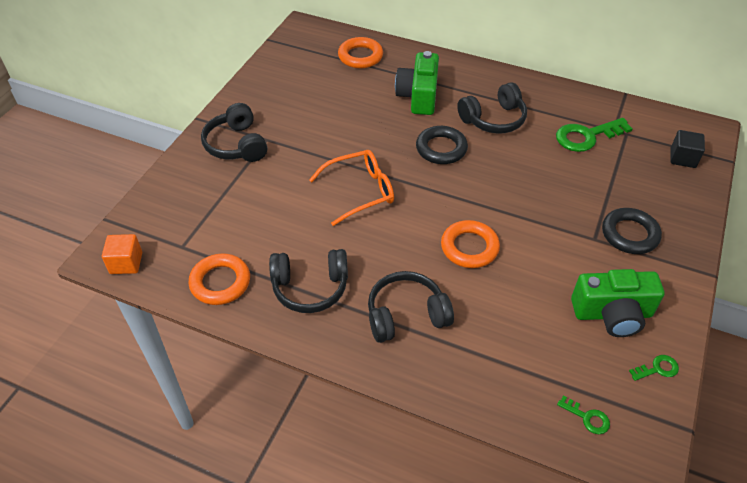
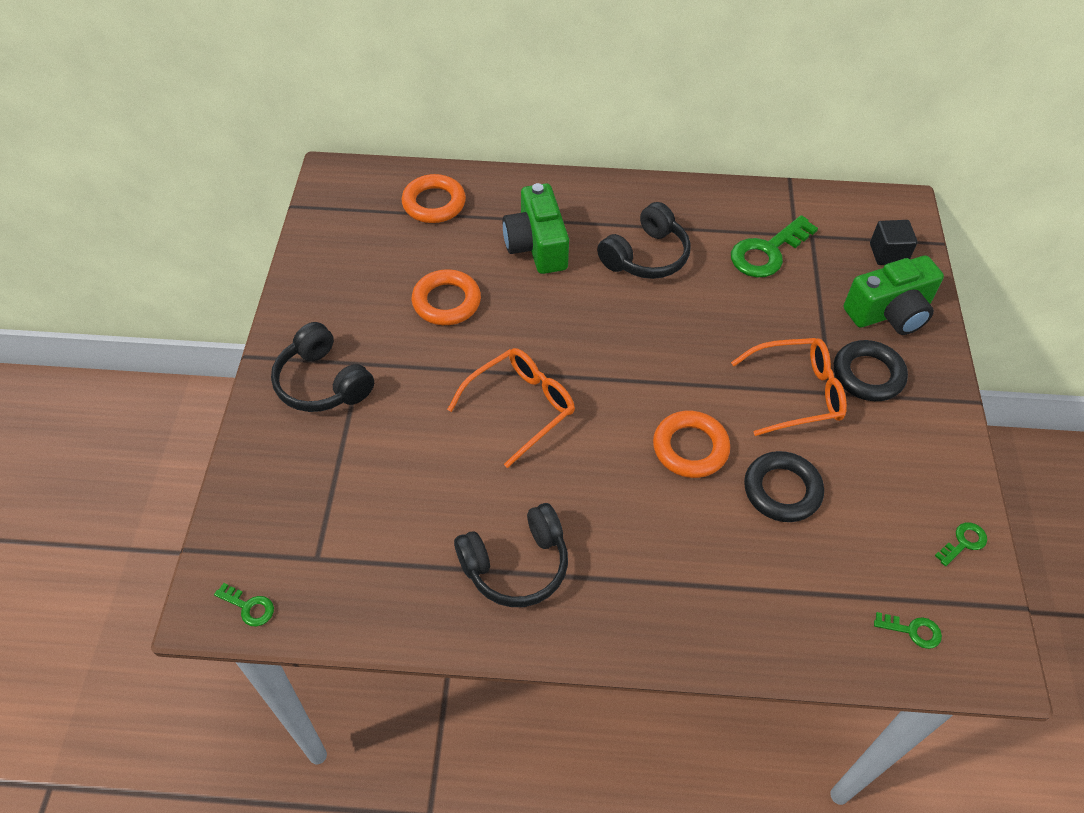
camera: 20 degrees left, 5 degrees up
orange cube [102,234,142,274] -> green key [214,583,274,626]
orange ring [188,253,250,305] -> orange ring moved to [412,269,481,325]
black headphones [368,271,454,343] -> none
black ring [416,126,468,164] -> black ring moved to [744,451,824,522]
green camera [571,269,665,337] -> green camera moved to [844,255,944,335]
none -> orange glasses [731,338,847,436]

